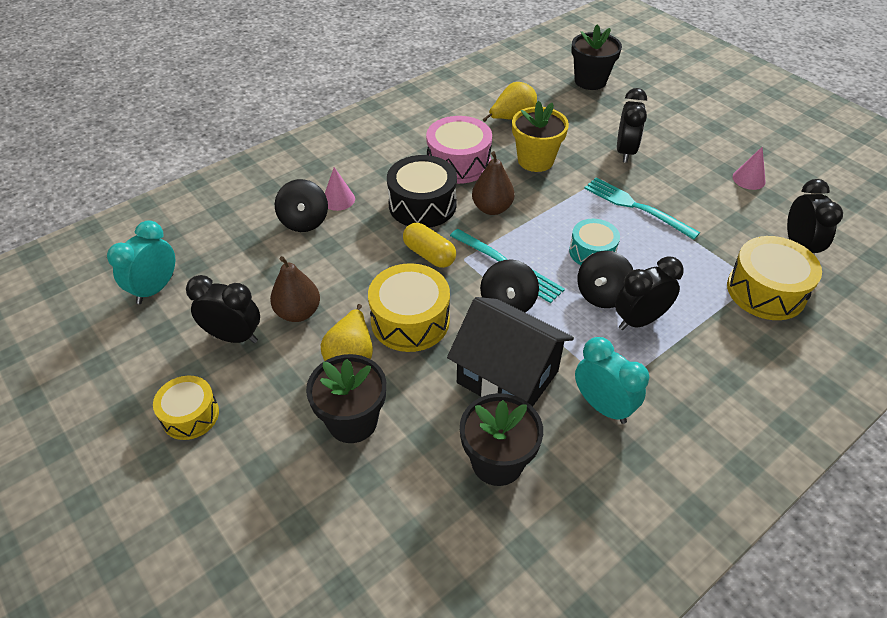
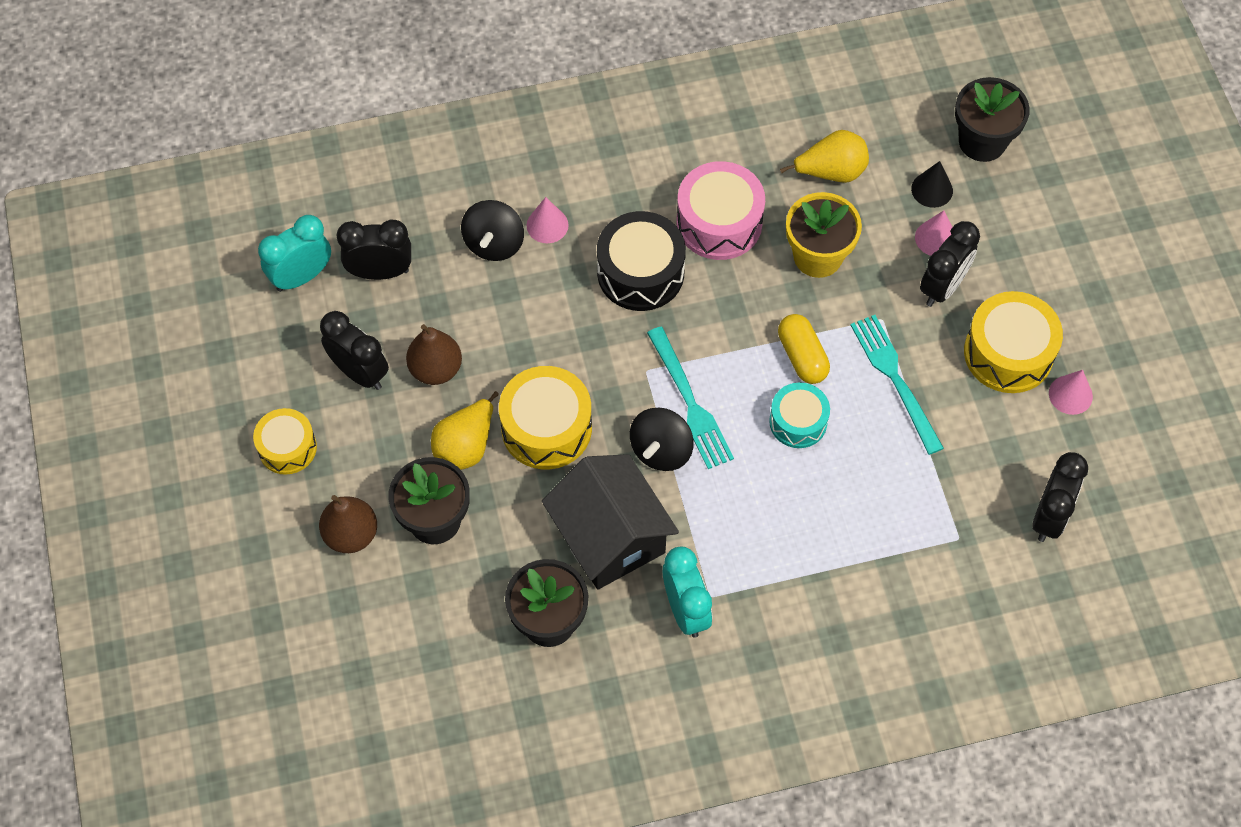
camera: 25 degrees right, 15 degrees up
yellow capsule [403,223,456,268] -> yellow capsule moved to [778,314,830,384]
brown pear [472,151,515,215] -> brown pear moved to [319,495,377,553]
black spinning top [577,251,633,308] -> none
black clock [615,256,684,330] -> black clock moved to [337,219,411,280]
yellow drum [727,236,822,320] -> yellow drum moved to [964,291,1063,393]
none -> black cone [911,161,953,208]
none -> pink cone [915,210,952,256]

